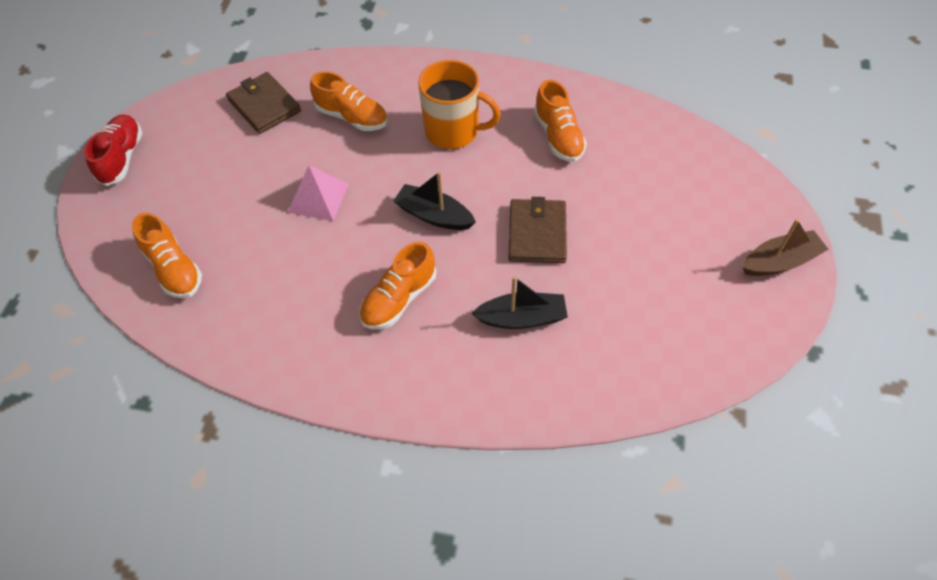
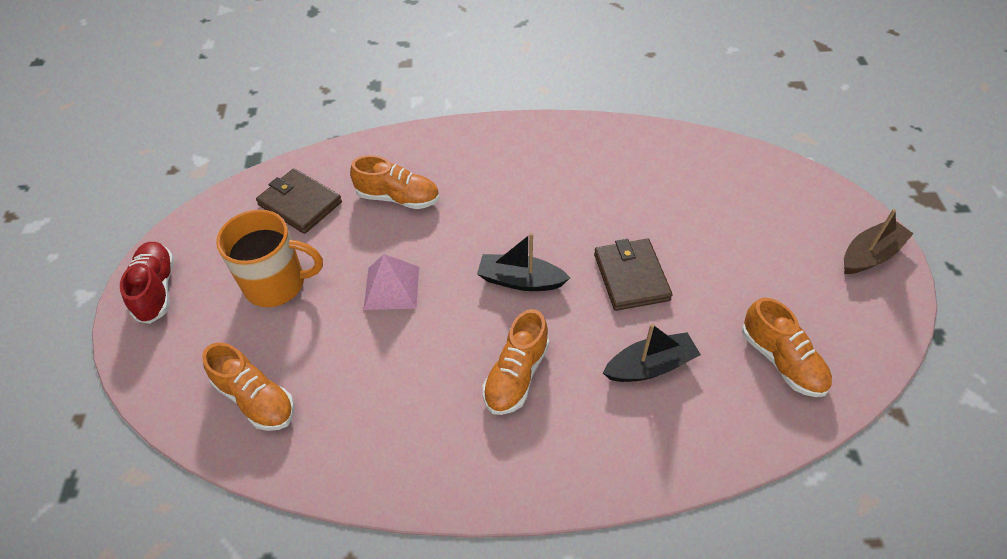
camera: 15 degrees left, 5 degrees down
orange mug [418,60,501,149] -> orange mug moved to [216,210,323,307]
orange shoe [534,80,587,162] -> orange shoe moved to [742,298,832,397]

